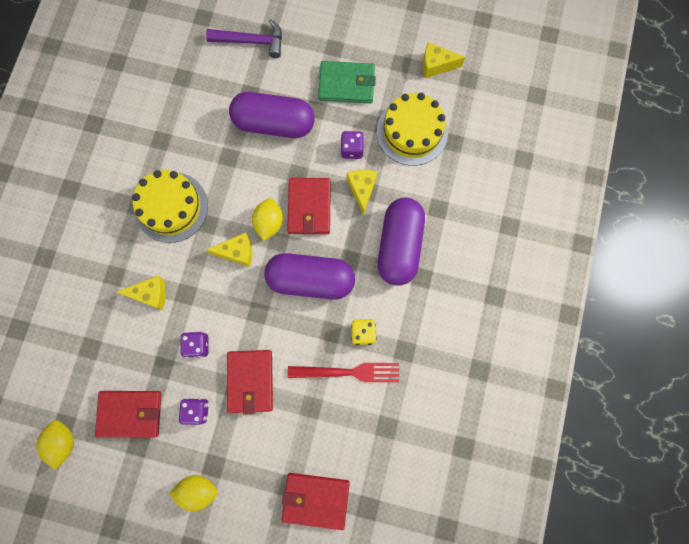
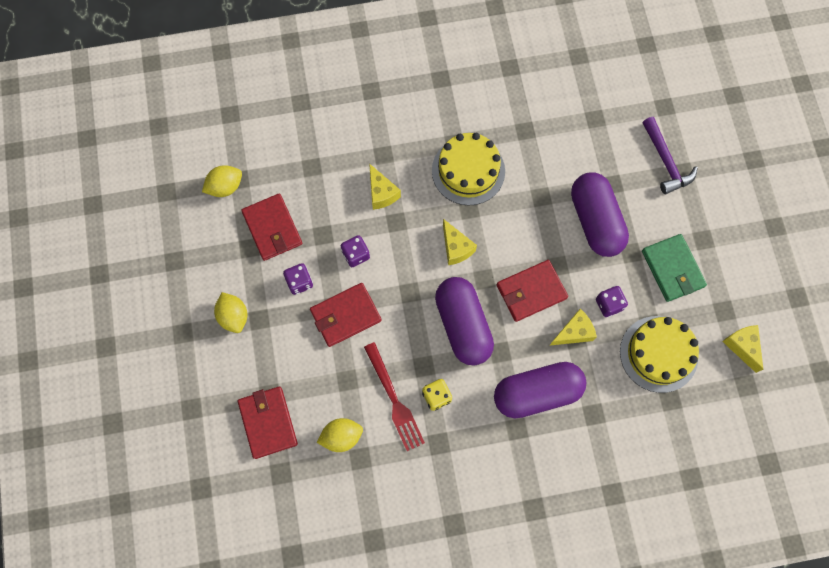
camera: 65 degrees right, 5 degrees down
yellow lemon [252,198,283,241] -> yellow lemon moved to [317,418,363,452]

